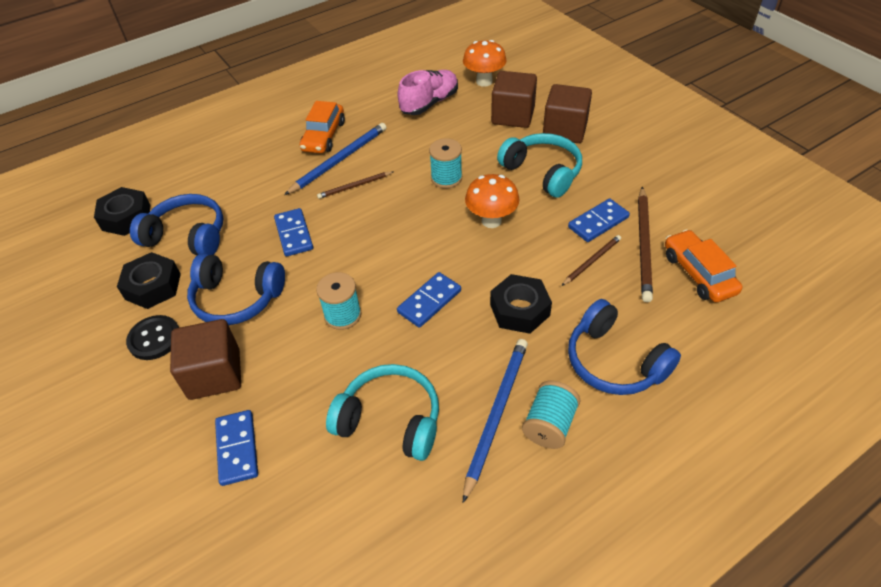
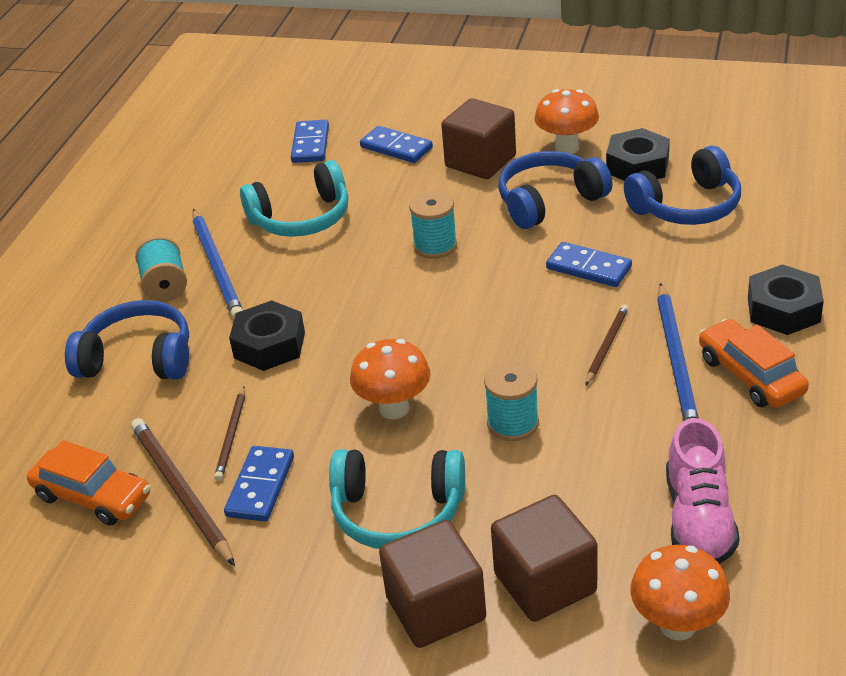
camera: 140 degrees right, 10 degrees down
black nut [94,187,150,236] -> black nut moved to [748,264,824,335]
black button [126,315,179,360] -> orange mushroom [534,89,599,154]
blue domino [397,272,461,328] -> blue domino moved to [291,120,329,163]

